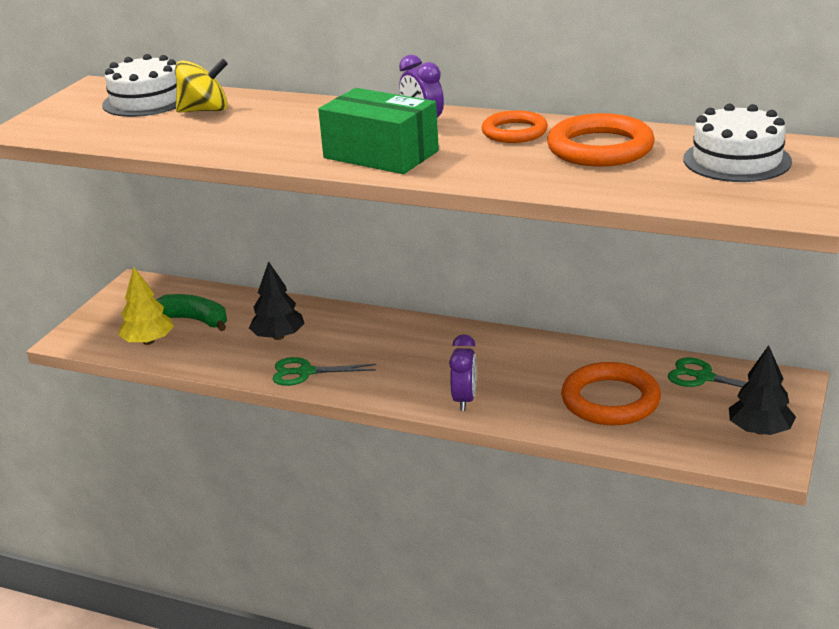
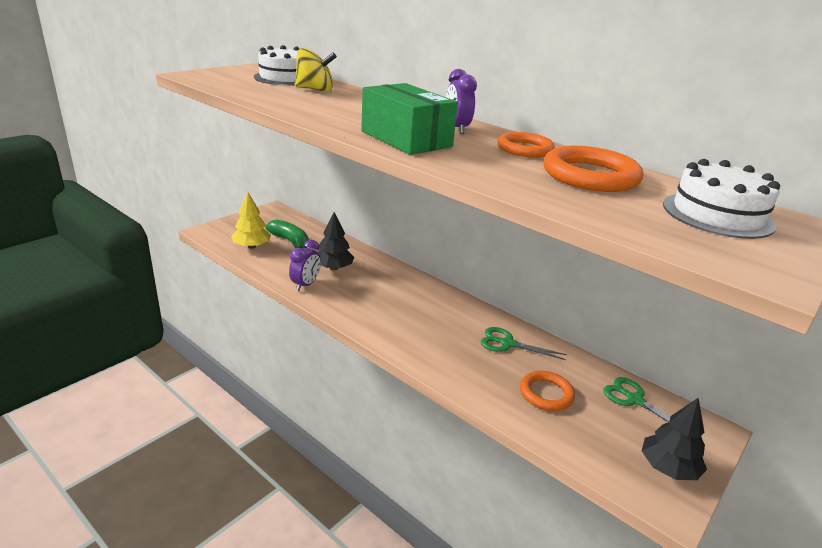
camera: 15 degrees right, 0 degrees up
green scissors [273,357,376,386] -> green scissors moved to [481,327,567,360]
purple clock [449,334,477,411] -> purple clock moved to [289,240,321,291]
orange ring [561,362,661,425] -> orange ring [520,371,575,411], size x0.65

